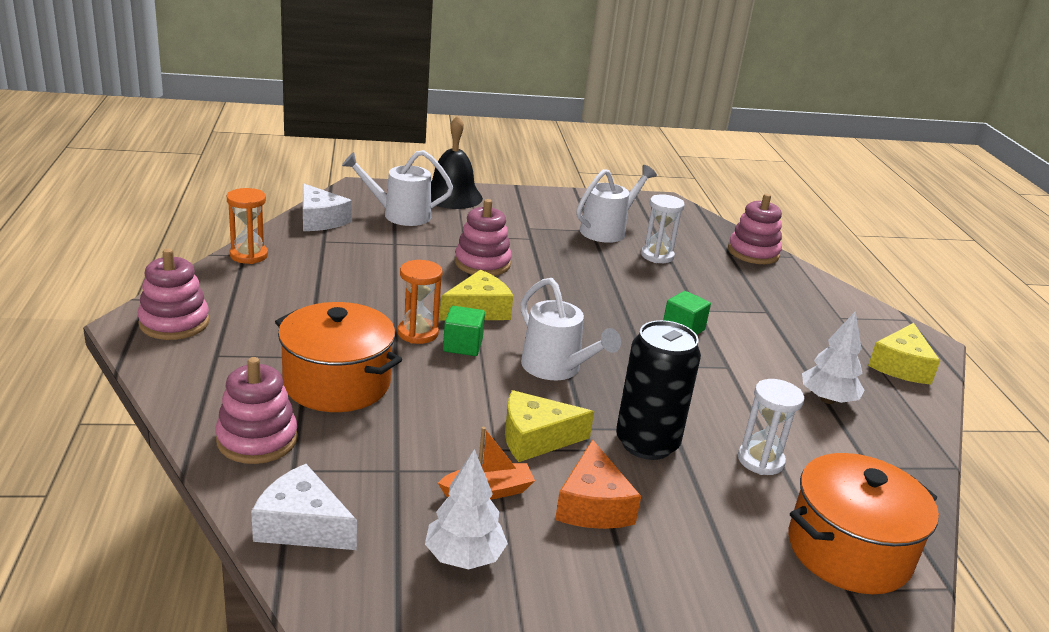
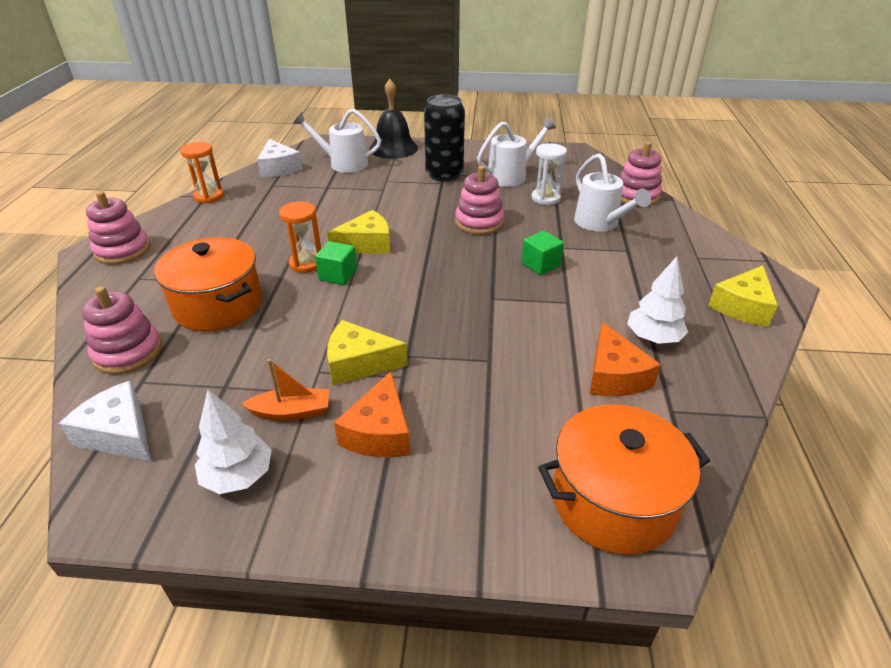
camera: 15 degrees right, 10 degrees up
pink stacking toy [455,199,512,276] -> pink stacking toy moved to [455,165,504,235]
white watering can [521,278,621,380] -> white watering can moved to [574,153,651,232]
black can [616,320,701,460] -> black can moved to [424,94,465,181]
white hourglass [738,379,804,475] -> none
none -> orange cheese [590,322,661,396]

